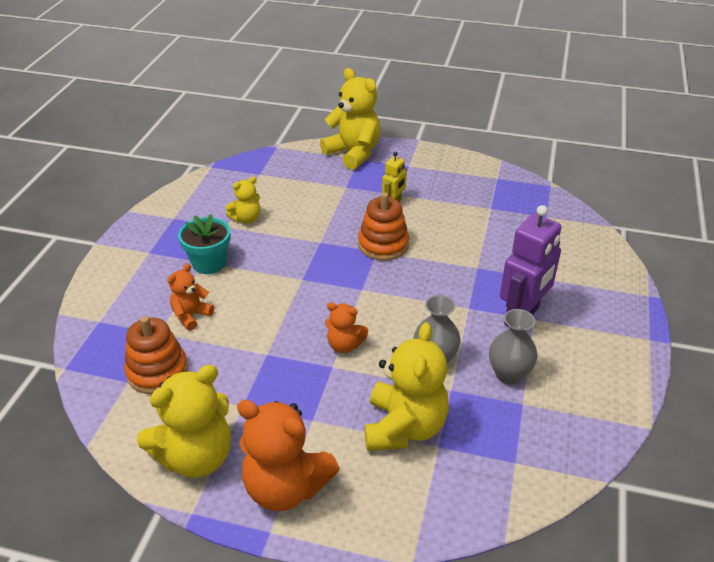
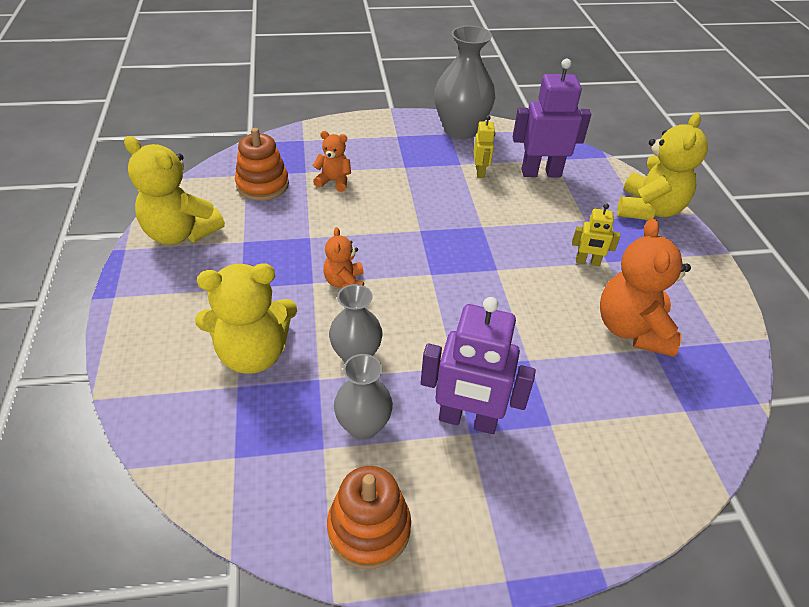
camera: 65 degrees right, 5 degrees up
turquoise flower pot [178,214,230,274] -> none
yellow teddy bear [226,176,260,224] -> yellow robot [474,115,495,178]
orange teddy bear [237,399,340,511] -> orange teddy bear moved to [600,218,691,357]
orange stacking toy [358,192,409,261] -> orange stacking toy moved to [327,466,411,569]
none -> grey vase [434,26,495,139]
none -> purple robot [513,59,591,177]

